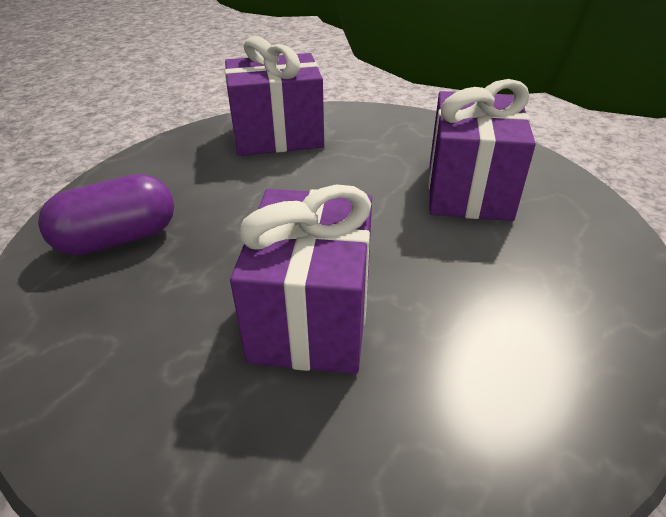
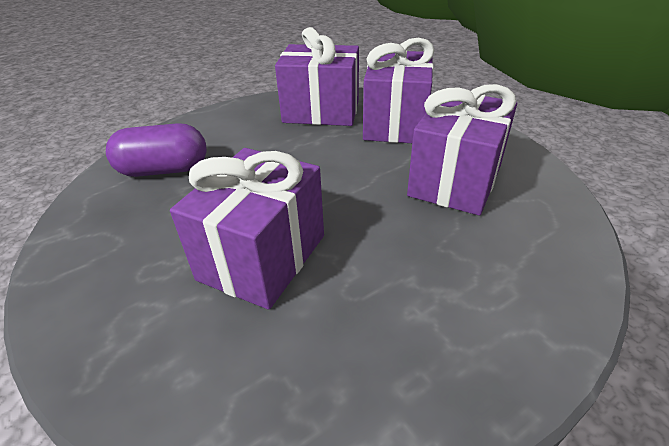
camera: 20 degrees right, 0 degrees up
none -> purple gift [363,38,434,143]

